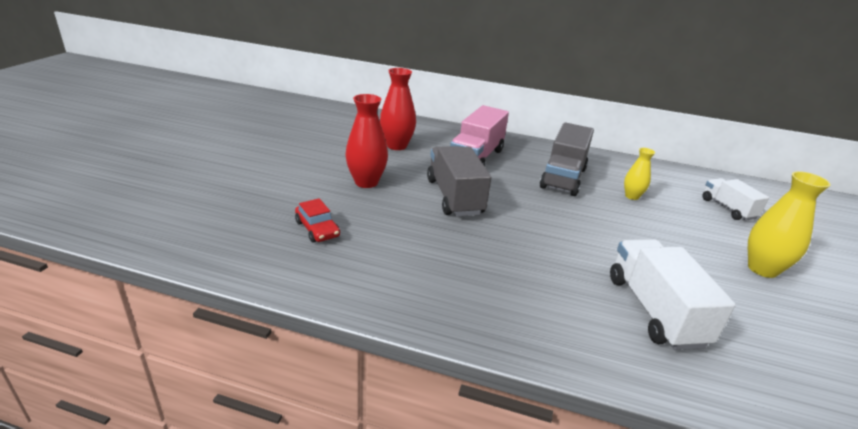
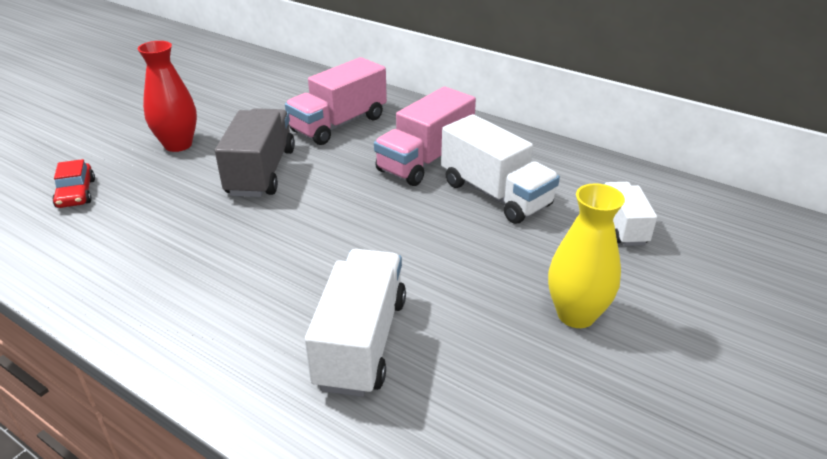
camera: 20 degrees right, 5 degrees up
red vase [380,68,416,150] -> none
grey truck [540,122,594,196] -> pink truck [374,87,476,186]
yellow vase [624,148,655,200] -> white truck [441,114,560,224]

